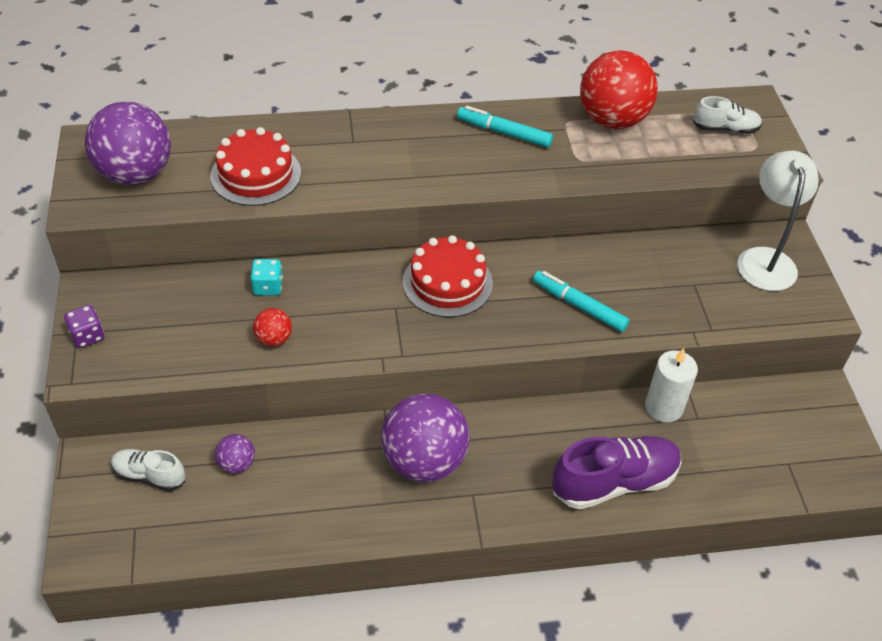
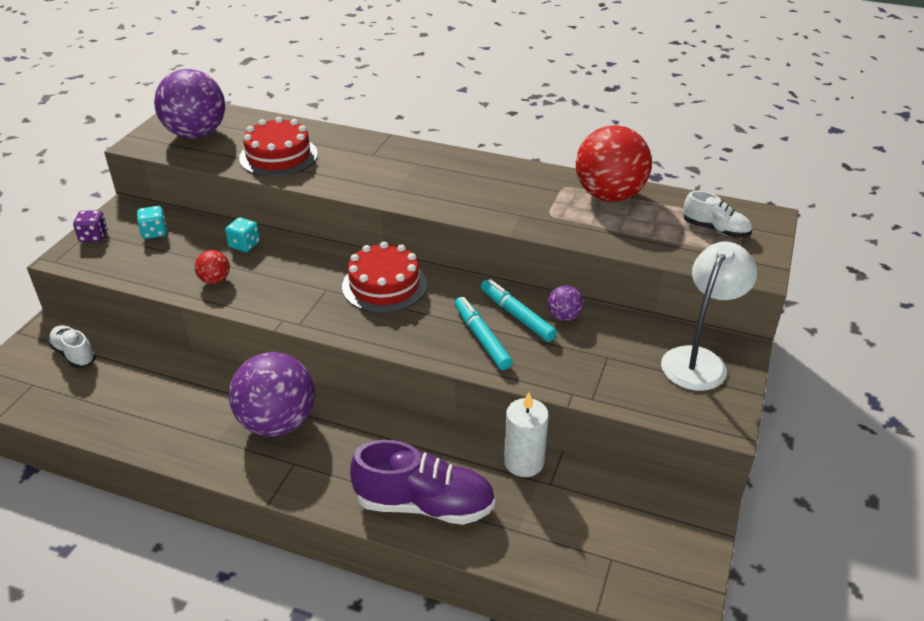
camera: 30 degrees right, 10 degrees down
purple ball [215,434,255,474] -> purple ball moved to [548,285,584,321]
turquoise marker [457,106,553,148] -> turquoise marker moved to [480,279,557,342]
none -> turquoise dice [137,206,167,239]

